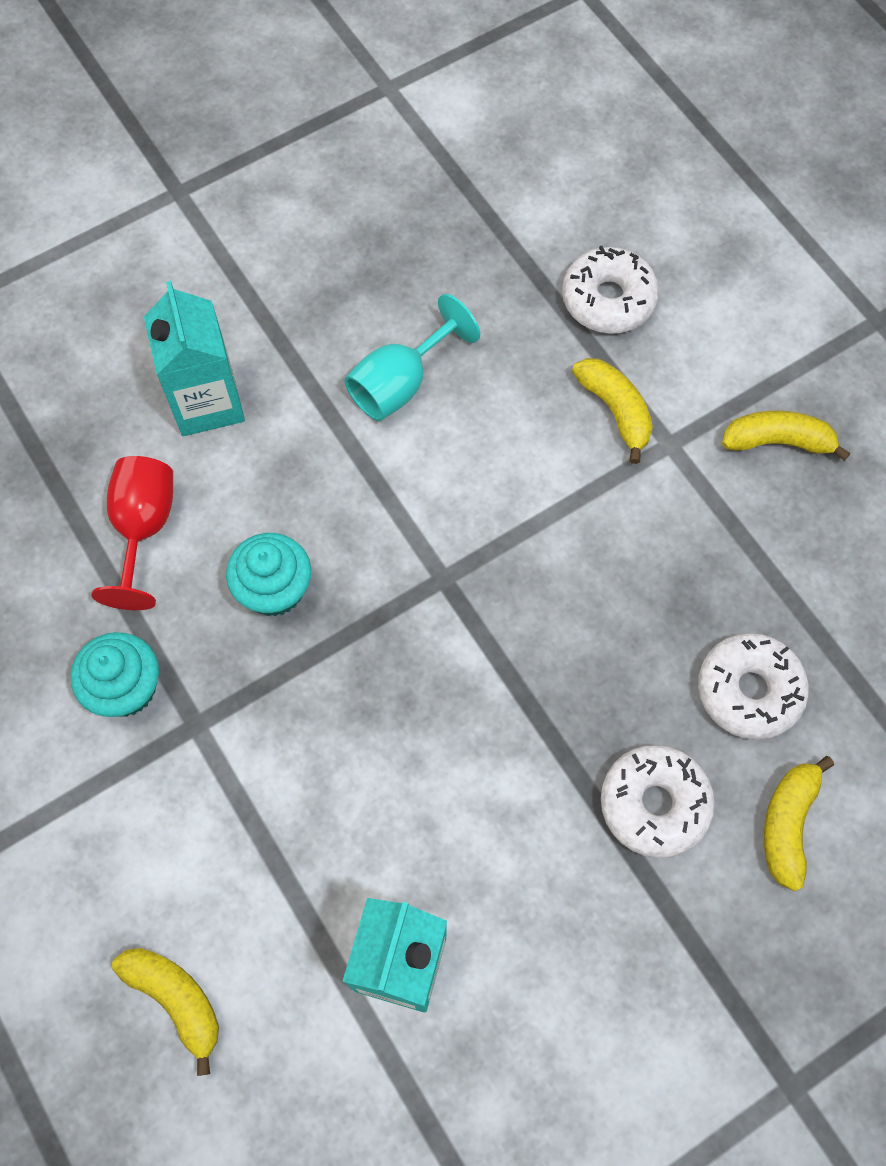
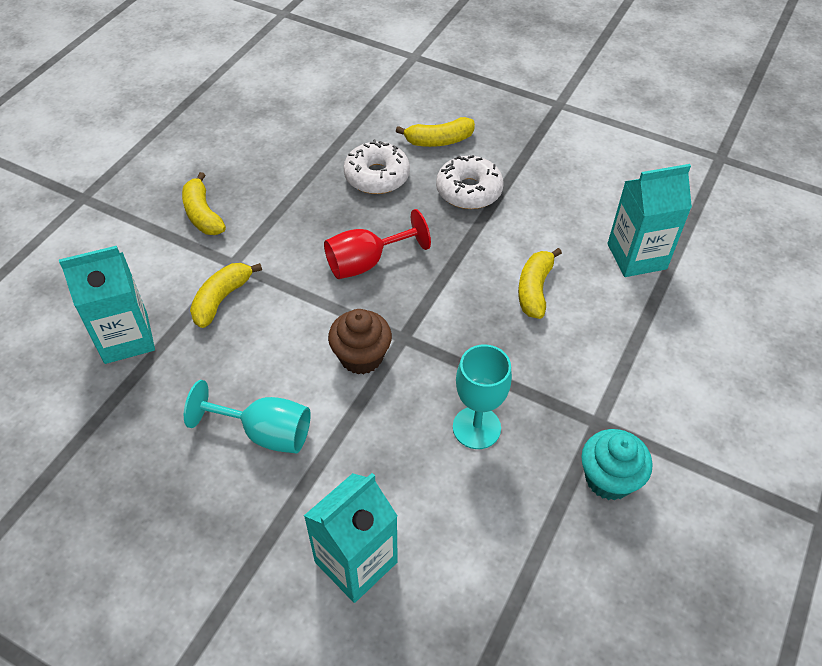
camera: 120 degrees left, 15 degrees down
red goblet [91,456,173,610] -> red goblet moved to [324,209,431,279]
yellow banana [112,948,219,1076] -> yellow banana moved to [518,248,562,319]
turquoise cupcake [226,533,311,617] -> turquoise goblet [453,344,512,449]
white donut [562,246,659,334] -> turquoise carton [59,246,155,364]
none -> brown cupcake [328,309,392,374]

